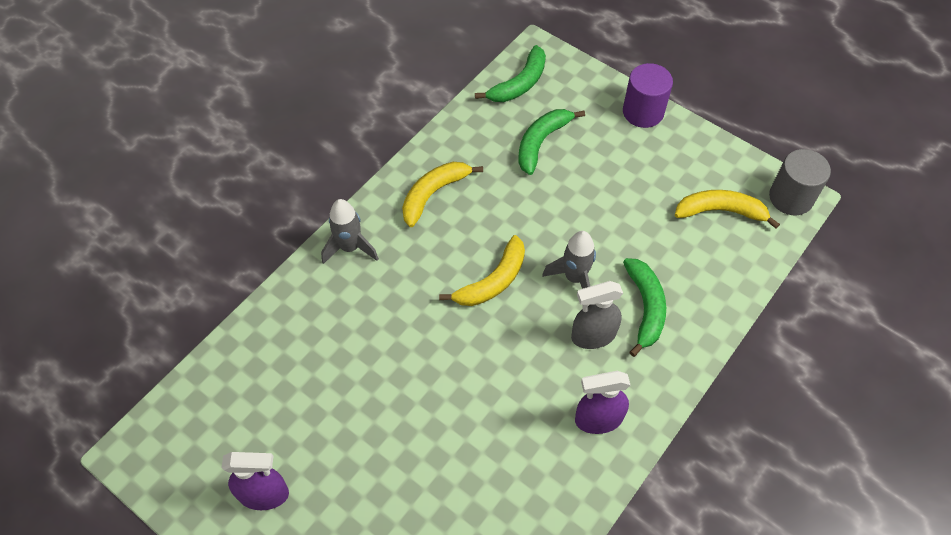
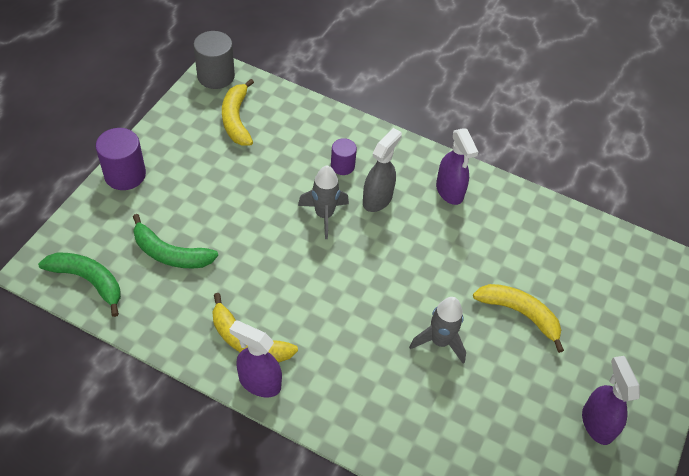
camera: 105 degrees left, 5 degrees down
grey rocket [321,199,379,264] -> grey rocket moved to [409,297,466,364]
yellow banana [439,235,525,306] -> yellow banana moved to [473,284,564,353]
grey spray bottle [571,281,623,349] -> grey spray bottle turned 120 degrees counterclockwise [363,128,402,212]
green banana [623,258,666,357] -> purple cylinder [331,138,357,175]
none -> purple spray bottle [229,320,282,398]

